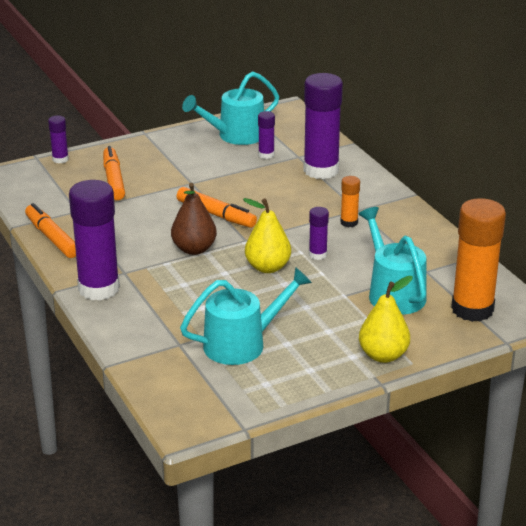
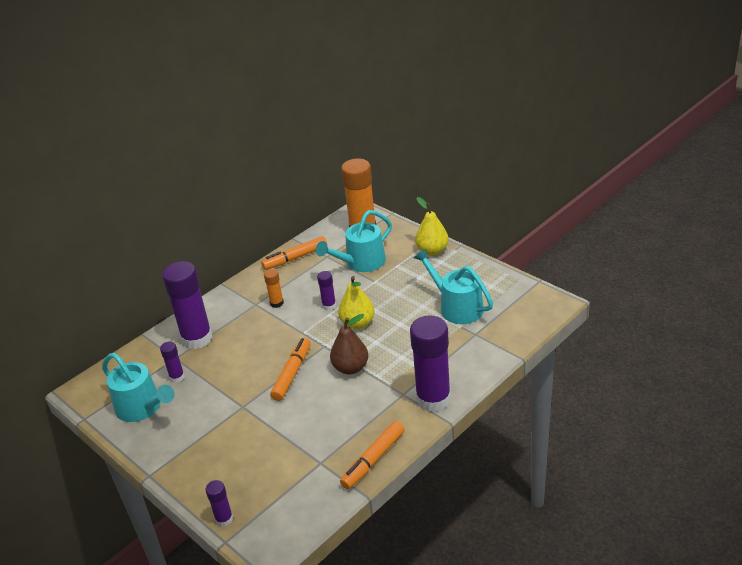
camera: 105 degrees left, 5 degrees up
orange marker [103,146,125,200] -> orange marker moved to [261,236,327,270]

